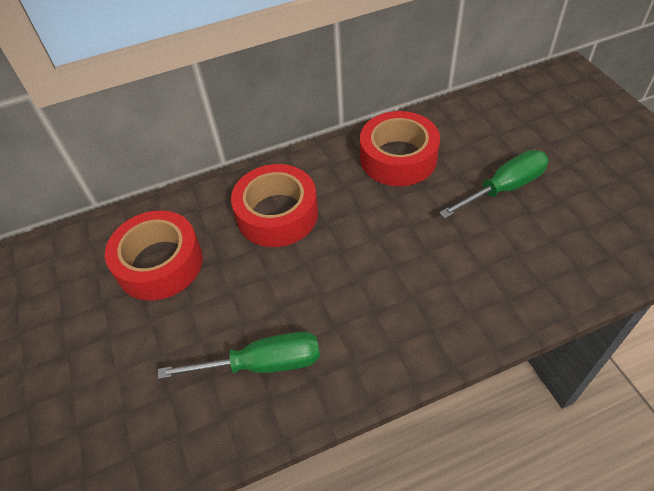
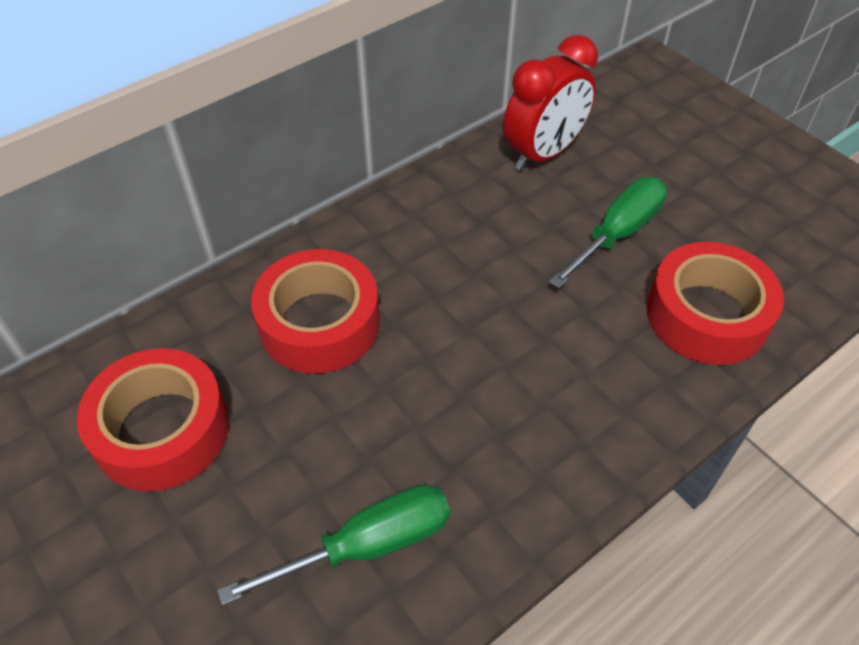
camera: 20 degrees left, 0 degrees up
red tape [360,111,440,186] -> red tape moved to [647,242,784,365]
none -> red clock [503,35,598,171]

